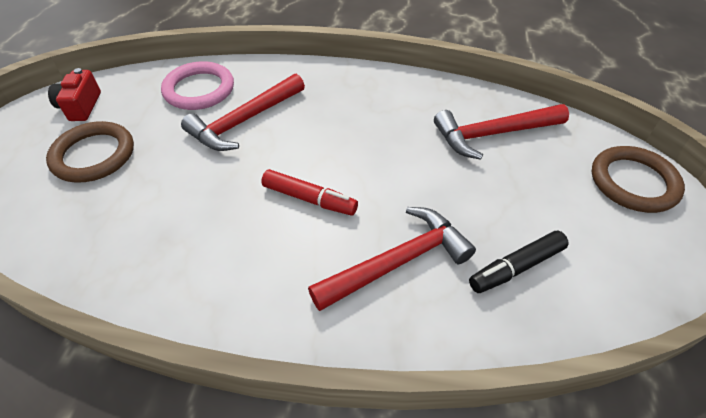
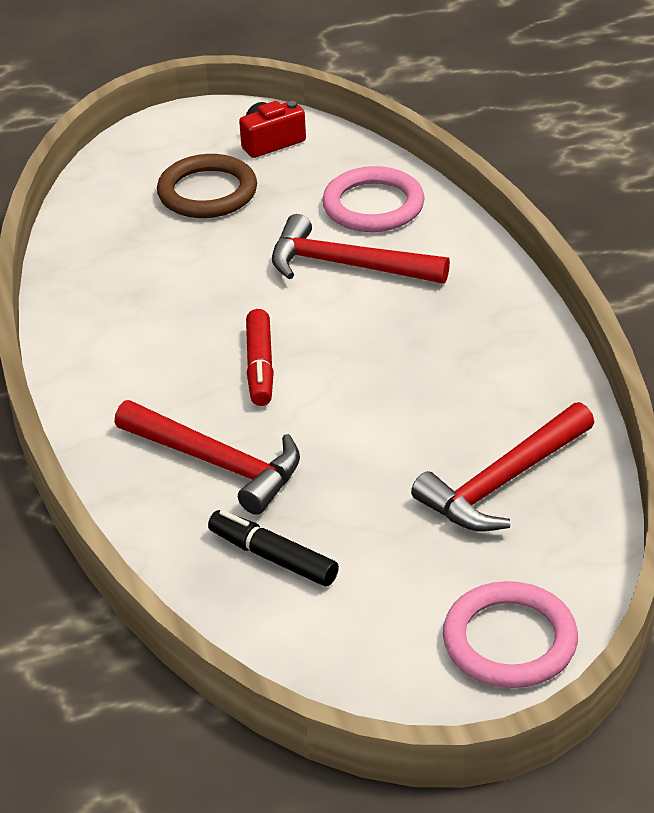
camera: 65 degrees right, 10 degrees down
red hammer [434,104,569,160] -> red hammer turned 90 degrees counterclockwise [411,402,595,531]
brown ring [592,146,685,213] -> pink ring [443,581,578,688]

